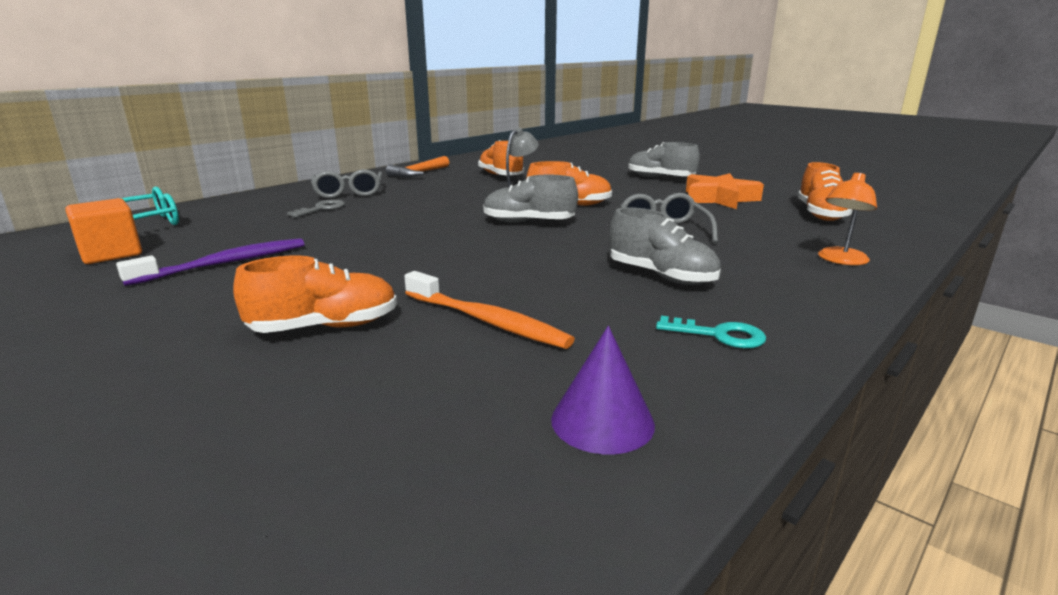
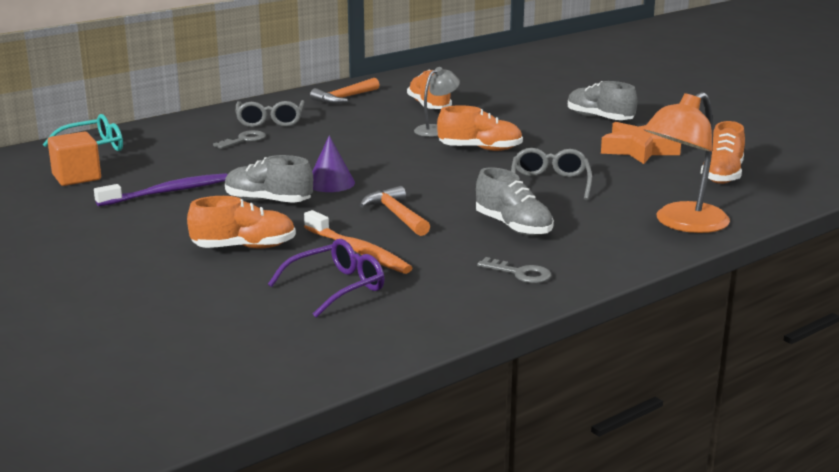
camera: 10 degrees right, 0 degrees up
grey shoe [483,175,578,223] -> grey shoe moved to [225,155,313,203]
purple cone [551,326,655,454] -> purple cone moved to [312,136,355,192]
turquoise key [656,316,766,348] -> grey key [477,257,551,284]
orange lamp [818,172,877,265] -> orange lamp [643,92,730,233], size x1.74
none -> purple glasses [268,239,385,318]
none -> orange hammer [360,186,430,236]

